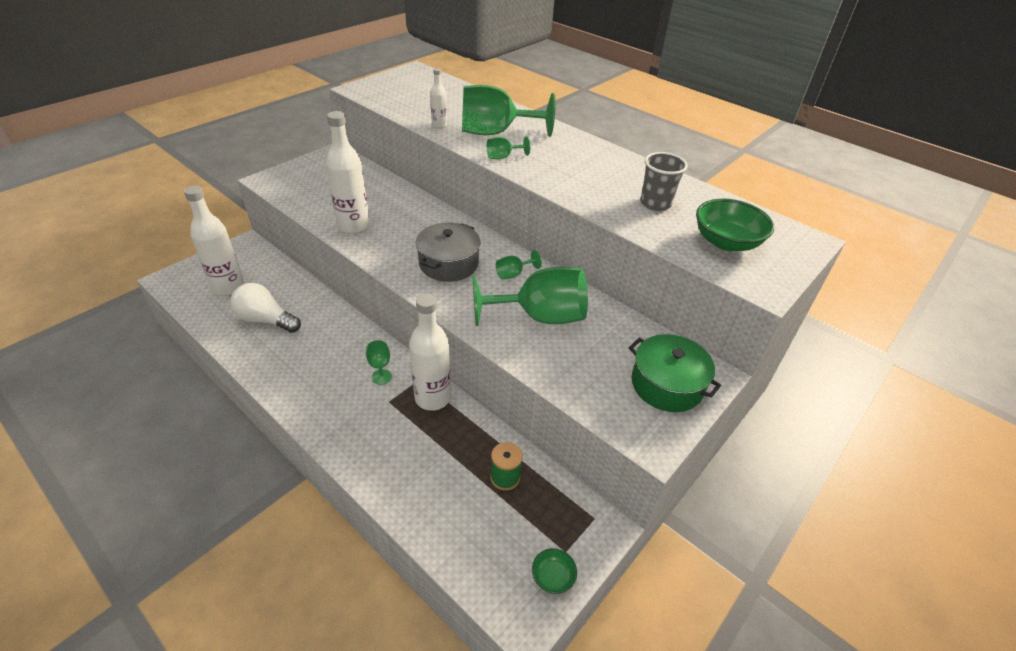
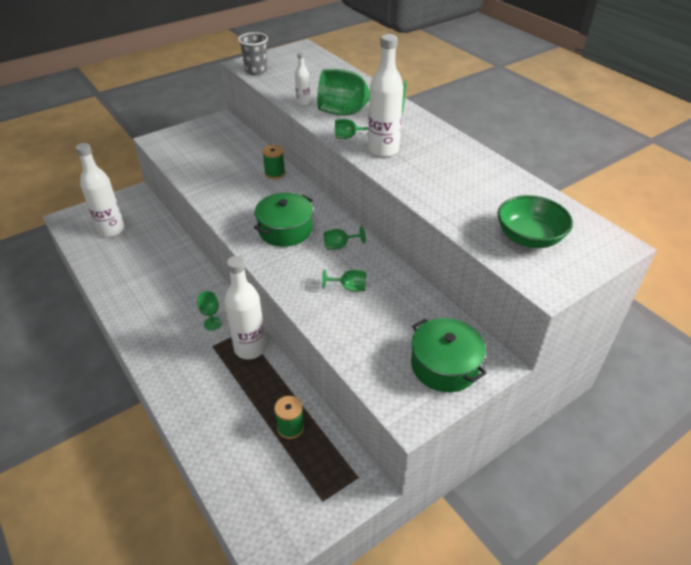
camera: 15 degrees right, 0 degrees up
white light bulb [230,283,301,333] -> none
white bottle [326,111,370,234] -> white bottle moved to [368,34,403,157]
grey pot [416,222,481,282] -> green pot [254,193,313,247]
green goblet [473,267,588,326] -> green goblet [322,269,366,292], size x0.43
green bowl [532,548,577,594] -> none
grey cup [641,152,688,211] -> grey cup moved to [238,32,268,75]
none -> green spool [262,145,285,180]

